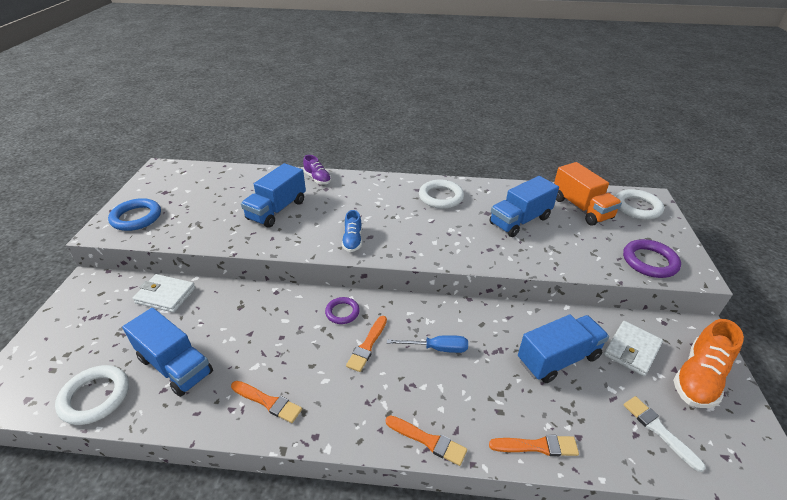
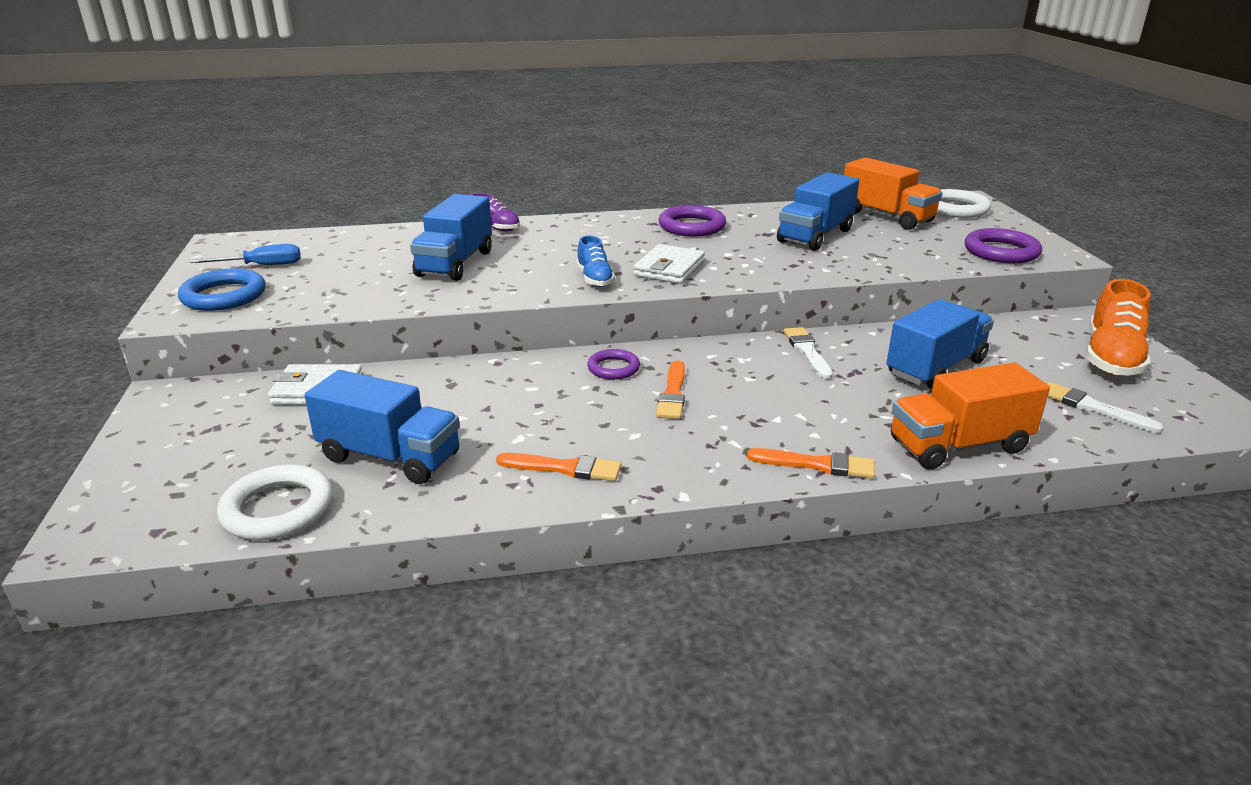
camera: 15 degrees left, 10 degrees down
blue screwdriver [387,335,468,353] -> blue screwdriver moved to [190,244,301,265]
white ring [419,180,464,209] -> purple ring [659,205,726,237]
orange brush [489,435,579,456] -> orange truck [891,362,1050,469]
white wallet [604,321,663,376] -> white wallet moved to [633,244,705,284]
none -> white brush [784,327,833,379]

